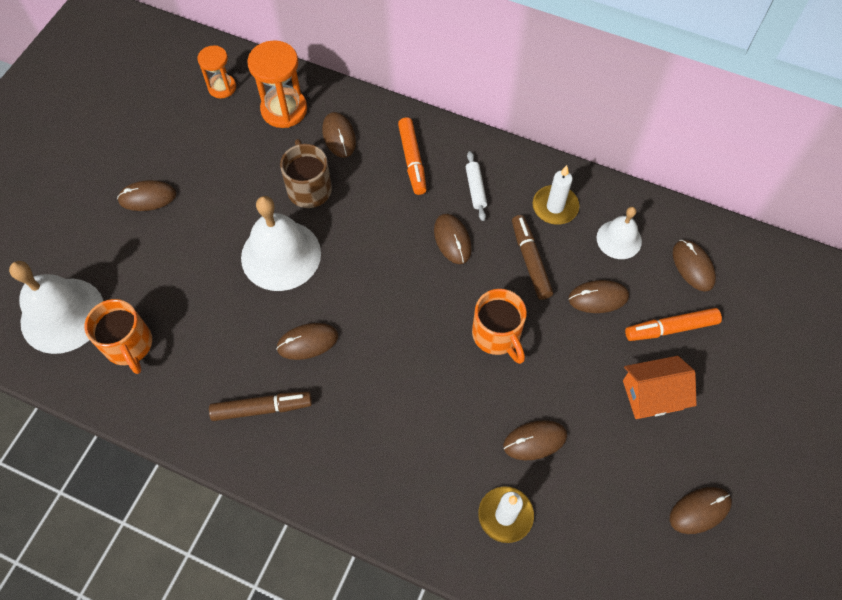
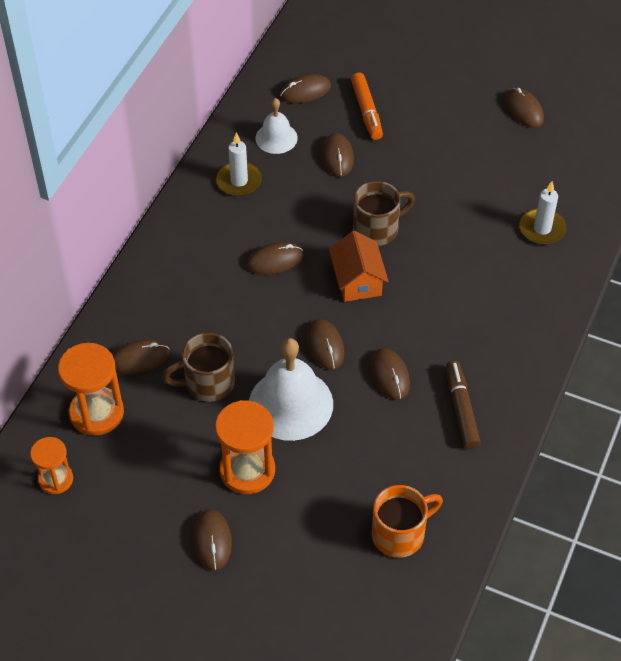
camera: 90 degrees left, 10 degrees down
white bell [9,261,103,354] -> none
orange marker [398,117,427,195] -> none
white rolling pin [466,151,487,221] -> none
orange mug [472,289,527,364] -> brown mug [353,181,415,246]
brown mouse [503,420,567,460] -> brown mouse moved to [307,319,344,370]
brown marker [512,215,553,300] -> none
orange house [623,356,697,419] -> orange house moved to [329,231,389,302]
none -> orange hourglass [215,400,275,494]

